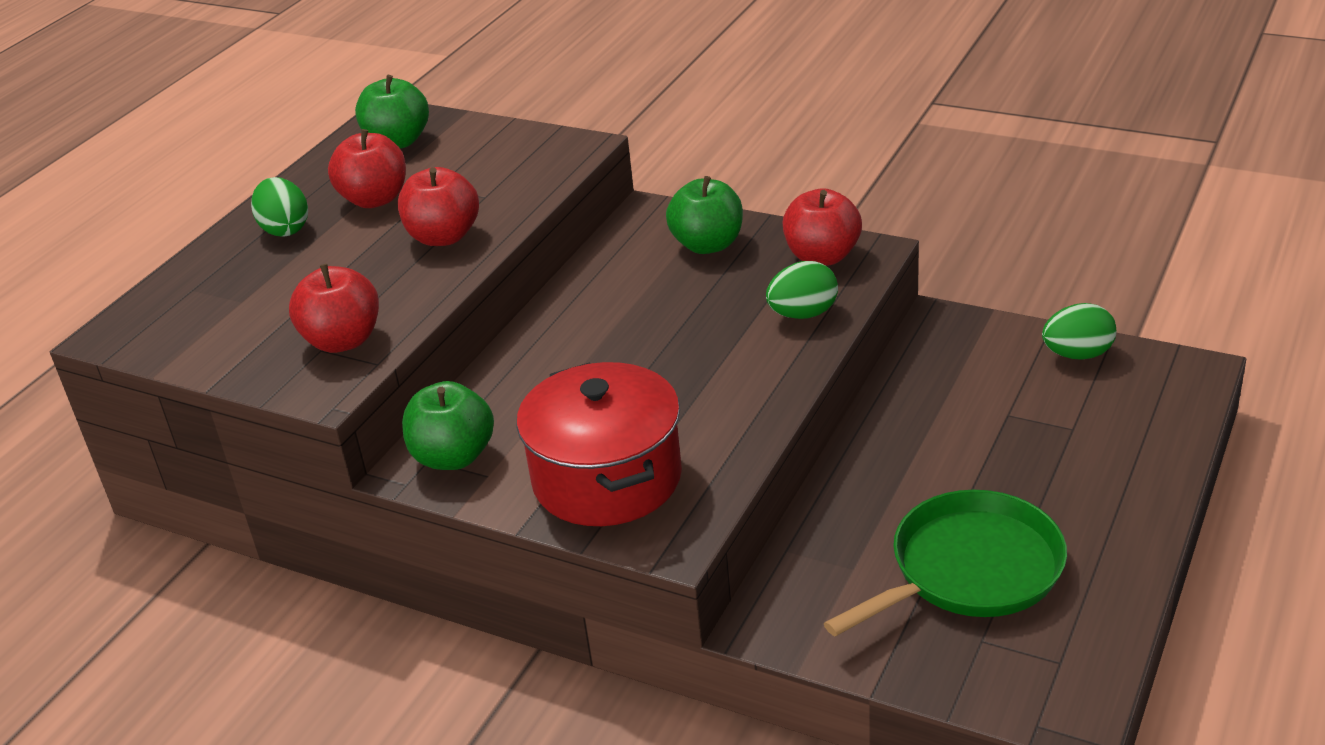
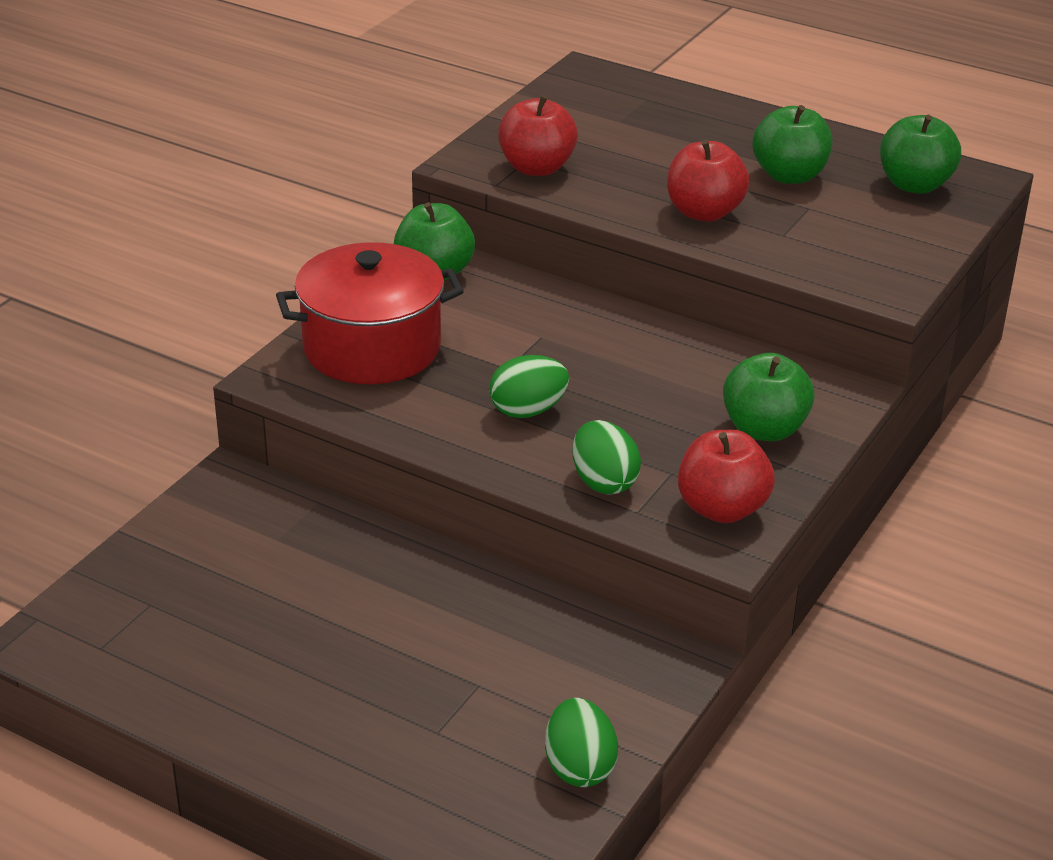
camera: 90 degrees right, 0 degrees up
green egg [251,177,308,237] -> green egg moved to [489,355,569,418]
red apple [328,129,406,208] -> green apple [753,105,832,184]
green pan [824,490,1067,637] -> none

